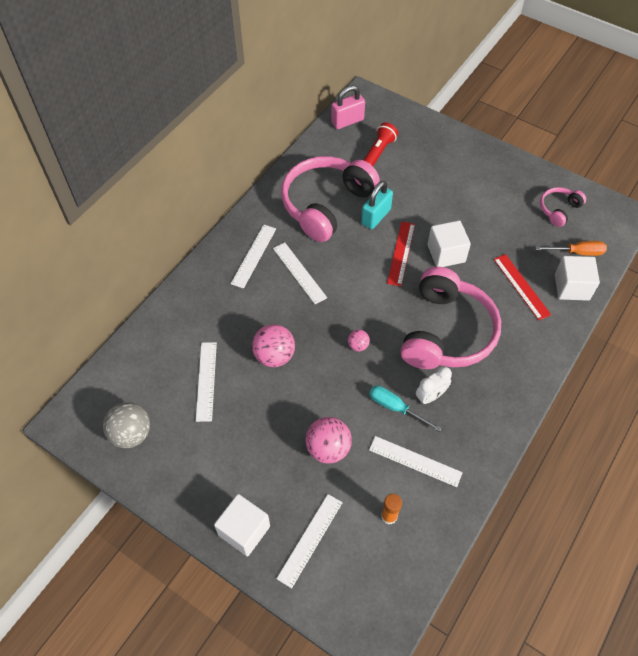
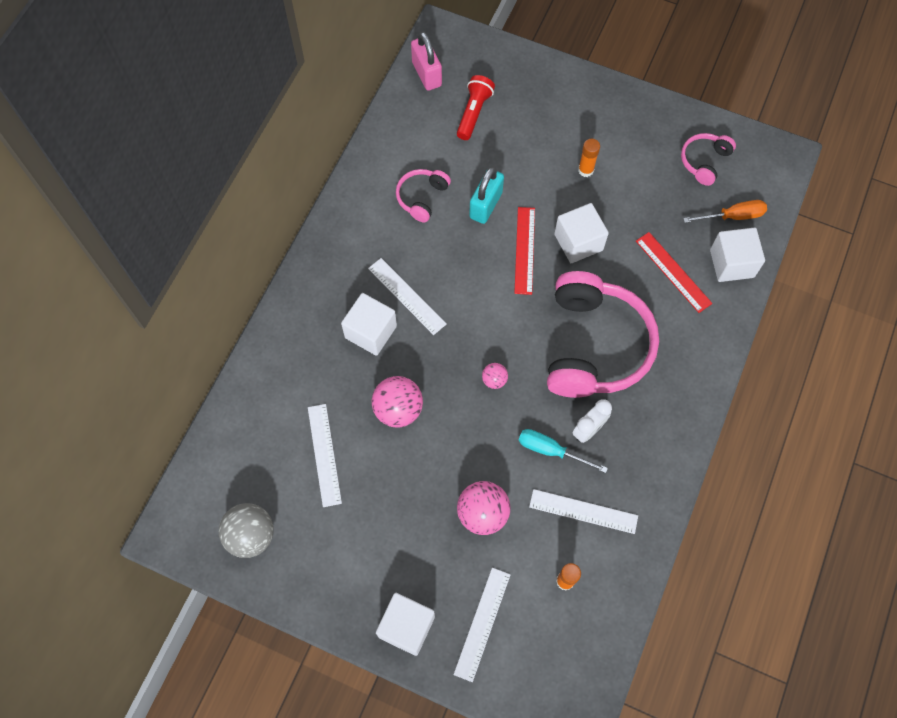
camera: 10 degrees left, 10 degrees up
white ruler [231,225,276,289] -> none
pink headphones [281,156,380,242] -> pink headphones [396,169,451,223], size x0.46
pink padlock [331,85,365,129] -> pink padlock turned 75 degrees counterclockwise [411,31,442,91]
none -> white cube [341,293,397,356]
none -> orange glue stick [578,139,600,177]

